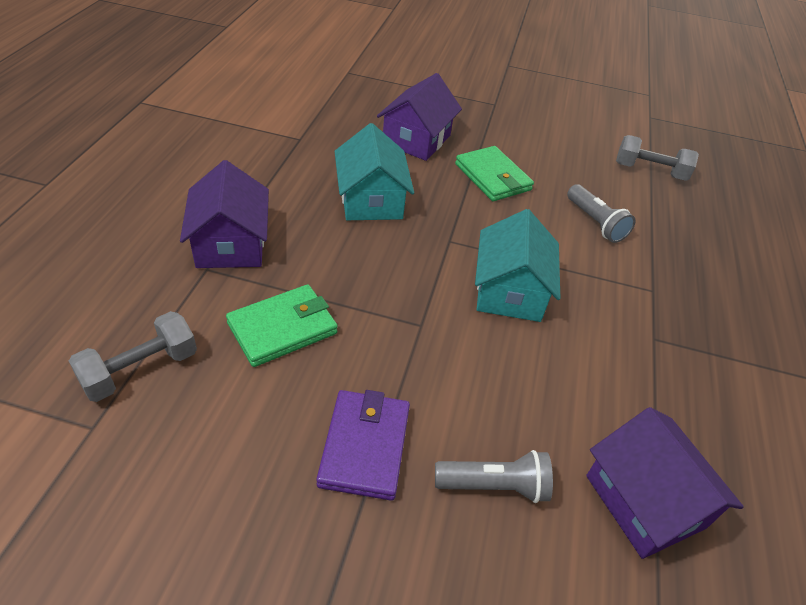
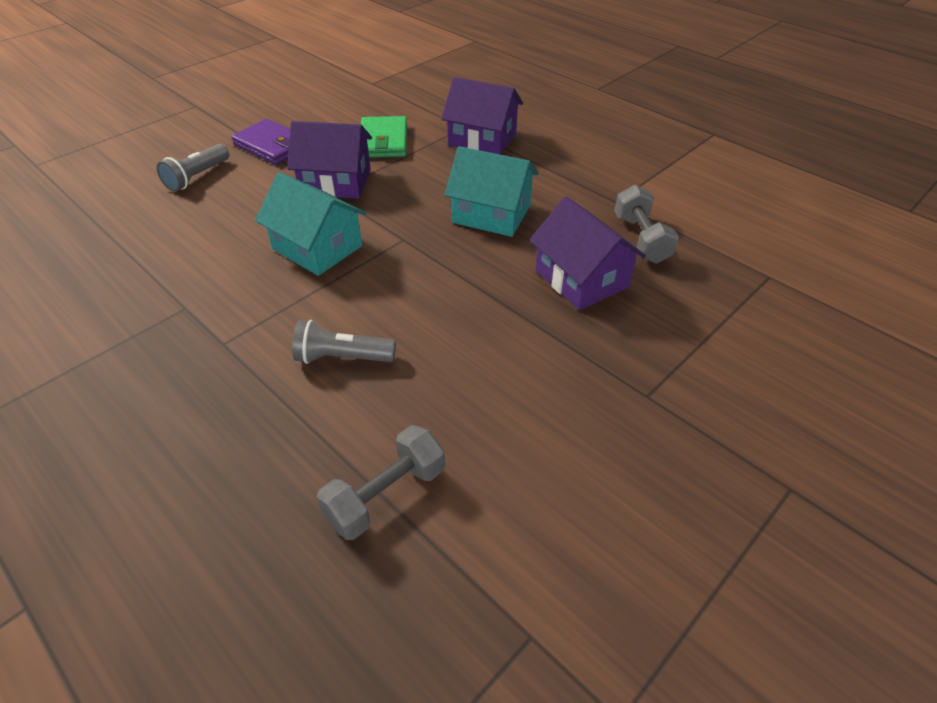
camera: 125 degrees right, 0 degrees up
grey dumbbell [69,311,197,402] -> grey dumbbell moved to [614,185,679,263]
green wallet [455,146,534,201] -> none
purple house [586,407,744,559] -> purple house moved to [287,121,372,199]

